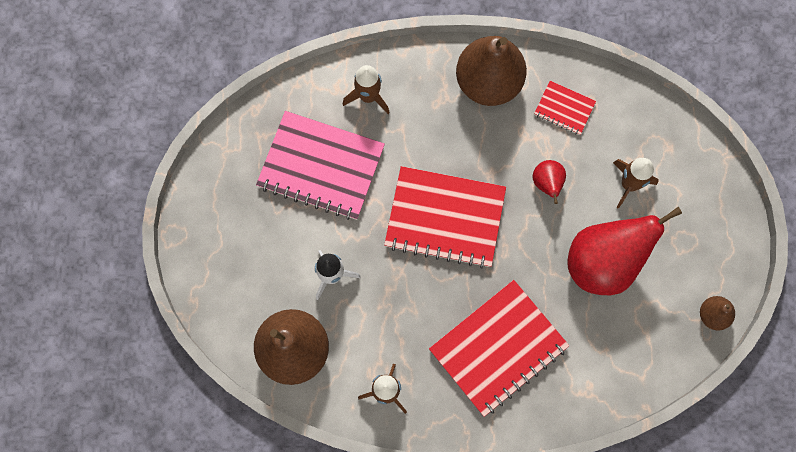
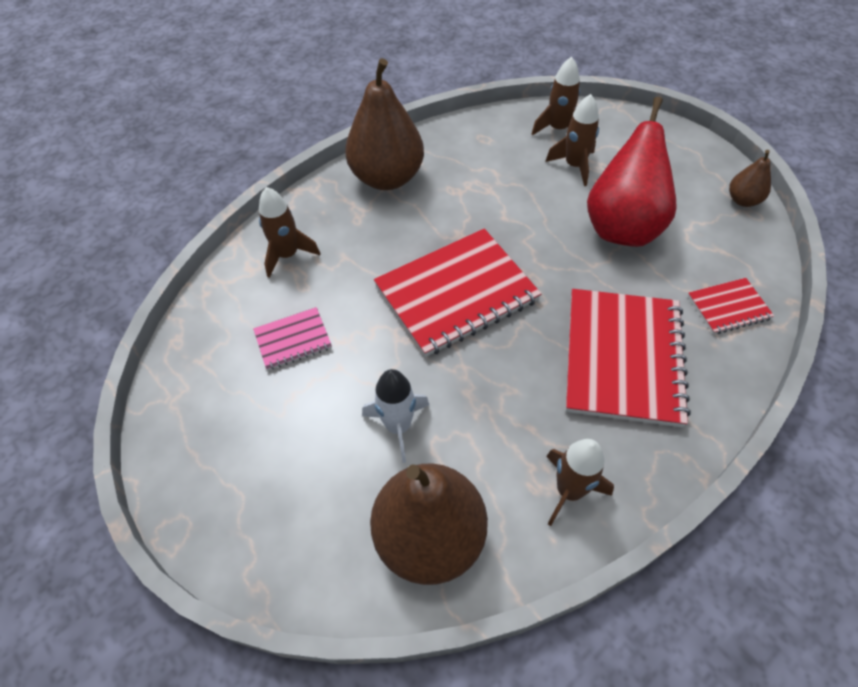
camera: 40 degrees left, 20 degrees down
pink notebook [256,111,385,220] -> pink notebook [253,307,332,370], size x0.48
red pear [533,160,566,204] -> none
red notebook [534,81,596,135] -> red notebook moved to [688,278,774,334]
none -> brown rocket [532,57,580,135]

